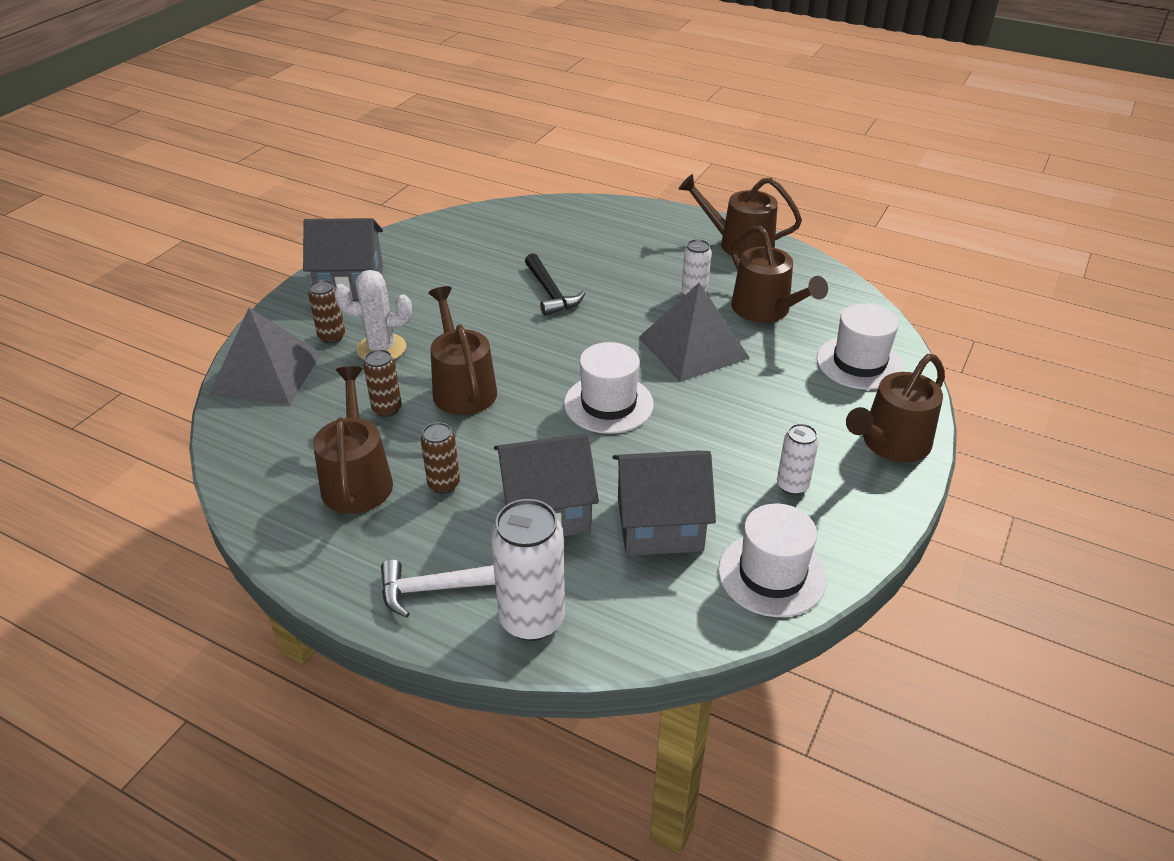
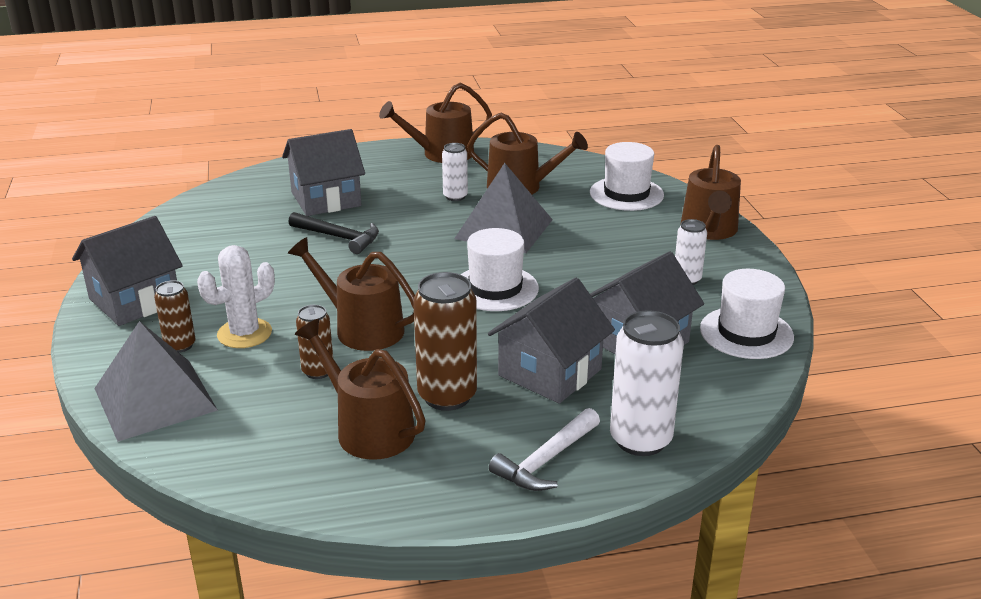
camera: 40 degrees left, 10 degrees down
brown can [421,422,460,494] -> brown can [413,272,477,411], size x1.77
none -> grey house [282,129,365,216]

